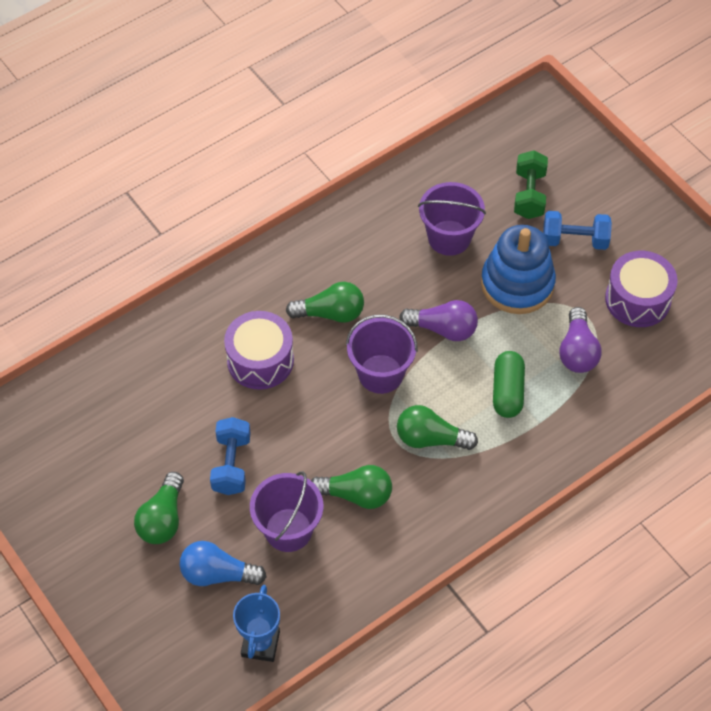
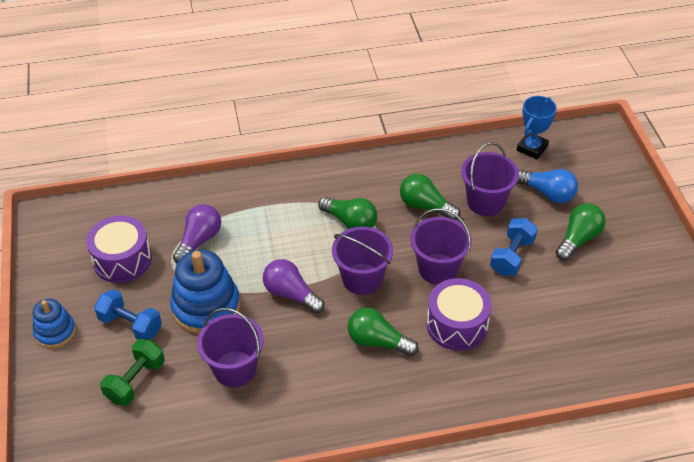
camera: 155 degrees left, 10 degrees down
green capsule [493,351,525,418] -> none
none -> blue stacking toy [33,299,76,348]
none -> purple bucket [411,208,472,284]

